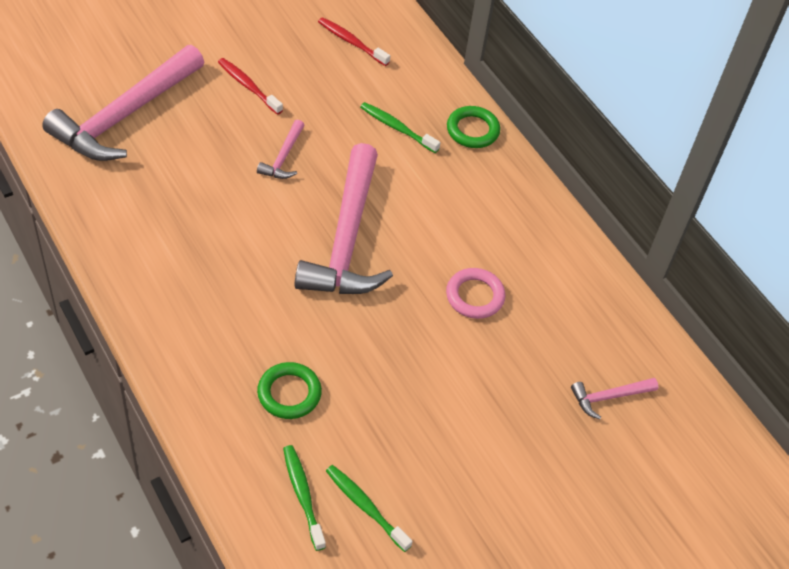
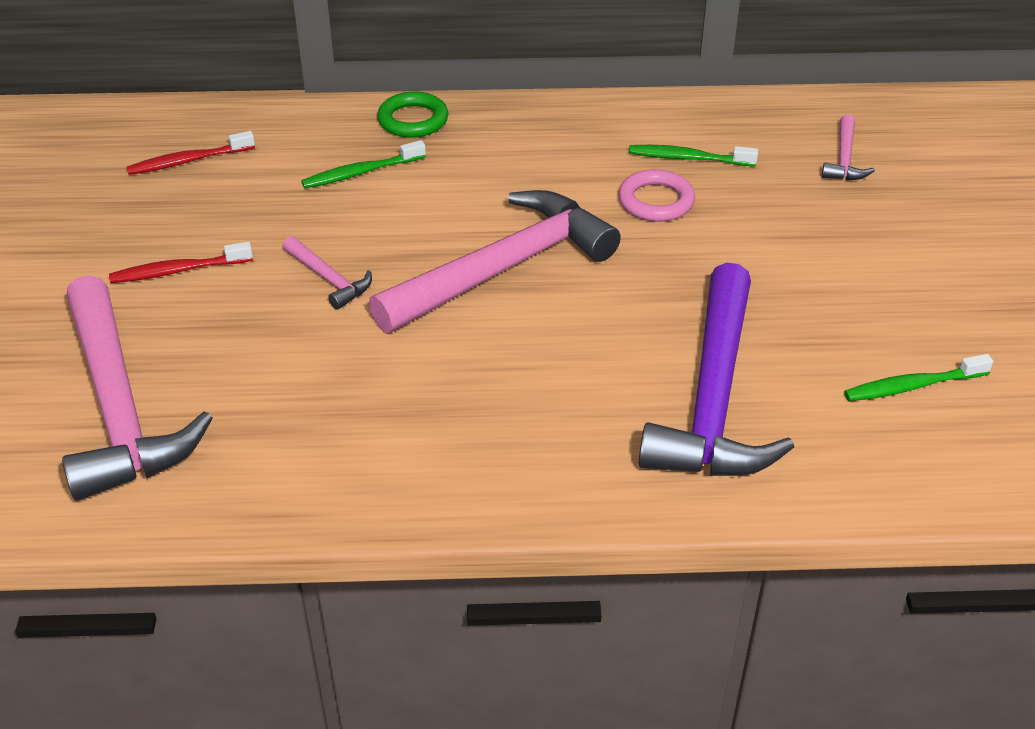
camera: 55 degrees left, 10 degrees down
green ring [257,362,322,419] -> purple hammer [639,263,794,476]
green toothbrush [283,445,326,551] -> green toothbrush moved to [629,145,758,166]
pink hammer [294,143,393,294] -> pink hammer turned 75 degrees counterclockwise [369,190,621,333]

